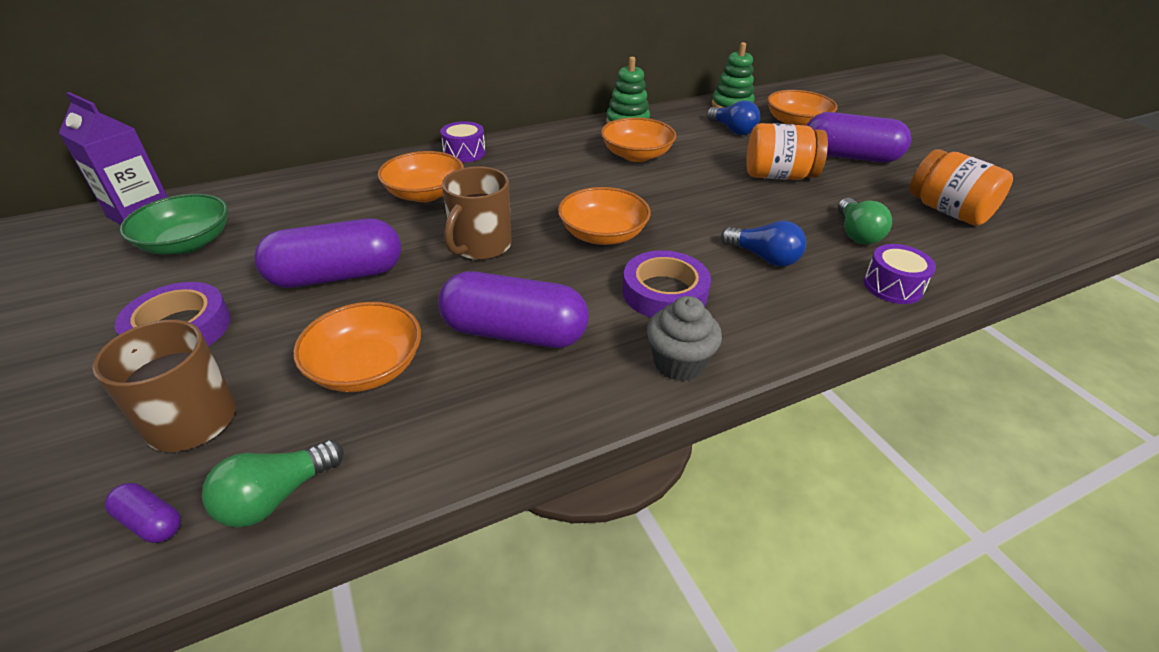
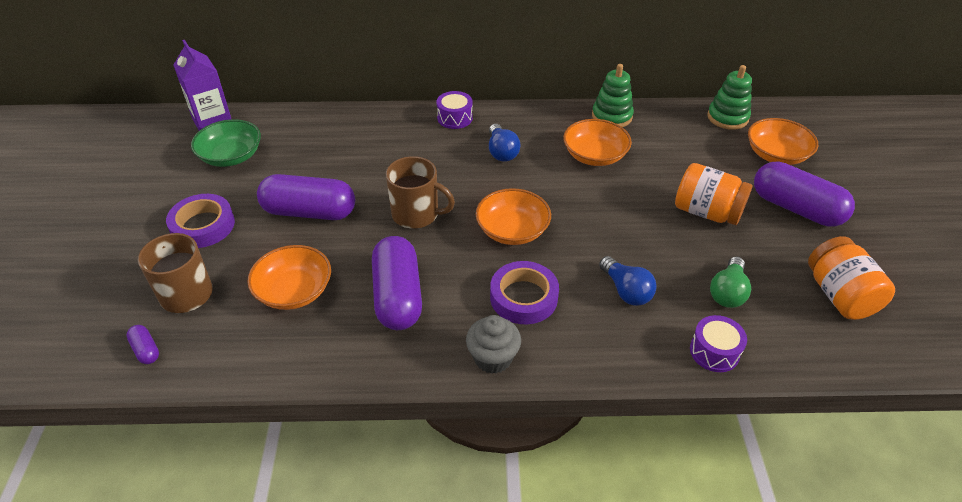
camera: 25 degrees right, 5 degrees up
green light bulb [202,440,344,527] -> none
orange bowl [378,151,464,202] -> none
purple capsule [438,271,589,348] -> purple capsule turned 45 degrees clockwise [372,236,422,330]
brown mug [442,166,512,260] -> brown mug turned 120 degrees counterclockwise [386,156,455,229]
blue light bulb [707,100,760,135] -> blue light bulb moved to [489,124,521,162]

